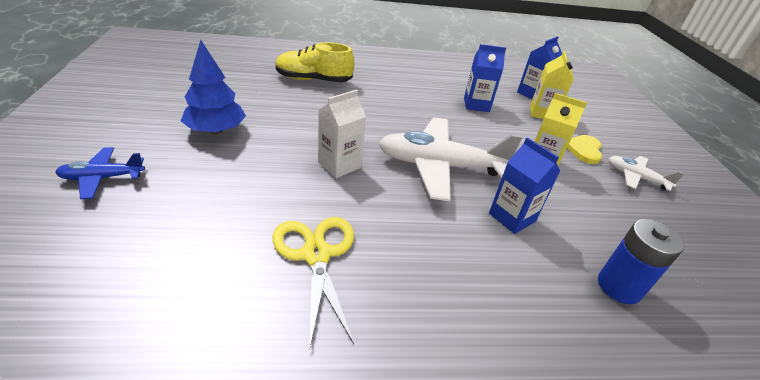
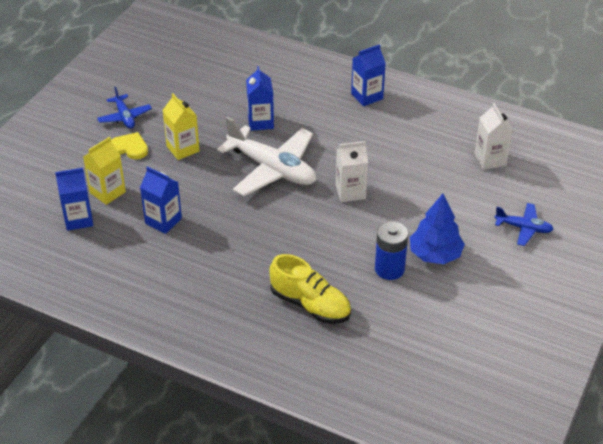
camera: 145 degrees left, 5 degrees up
yellow scissors [273,217,354,351] -> none
yellow heart [567,135,602,164] -> yellow heart turned 120 degrees counterclockwise [111,132,148,159]
blue battery [598,219,684,304] -> blue battery moved to [375,222,408,280]
white plane [608,156,684,191] -> blue plane [97,87,152,129]
none -> blue carton [351,44,386,106]
none -> white carton [474,103,513,170]

